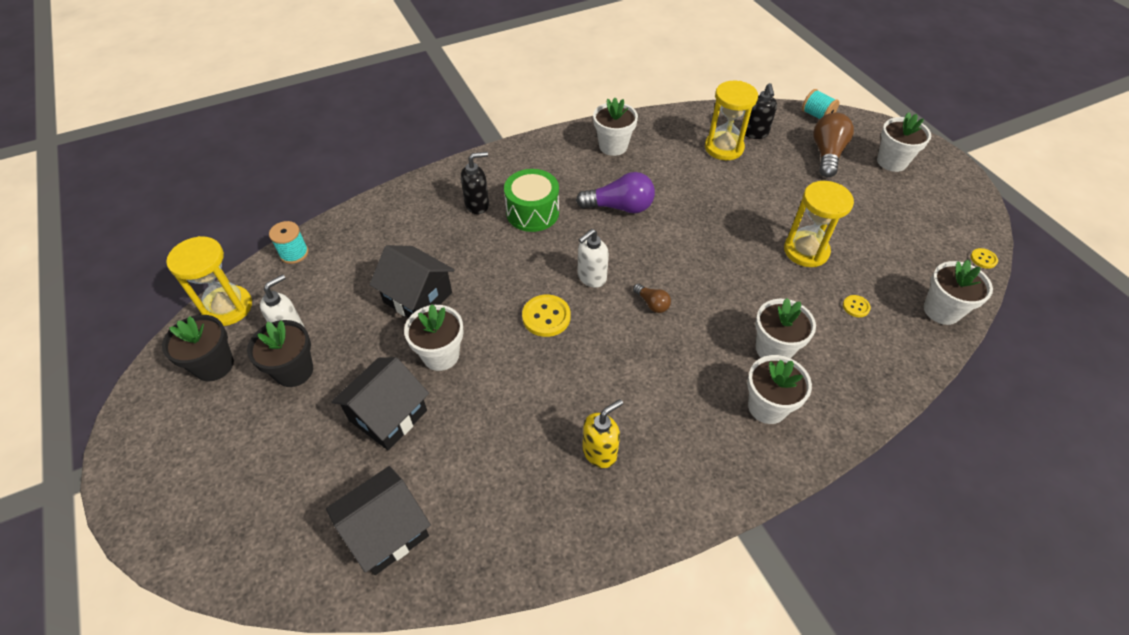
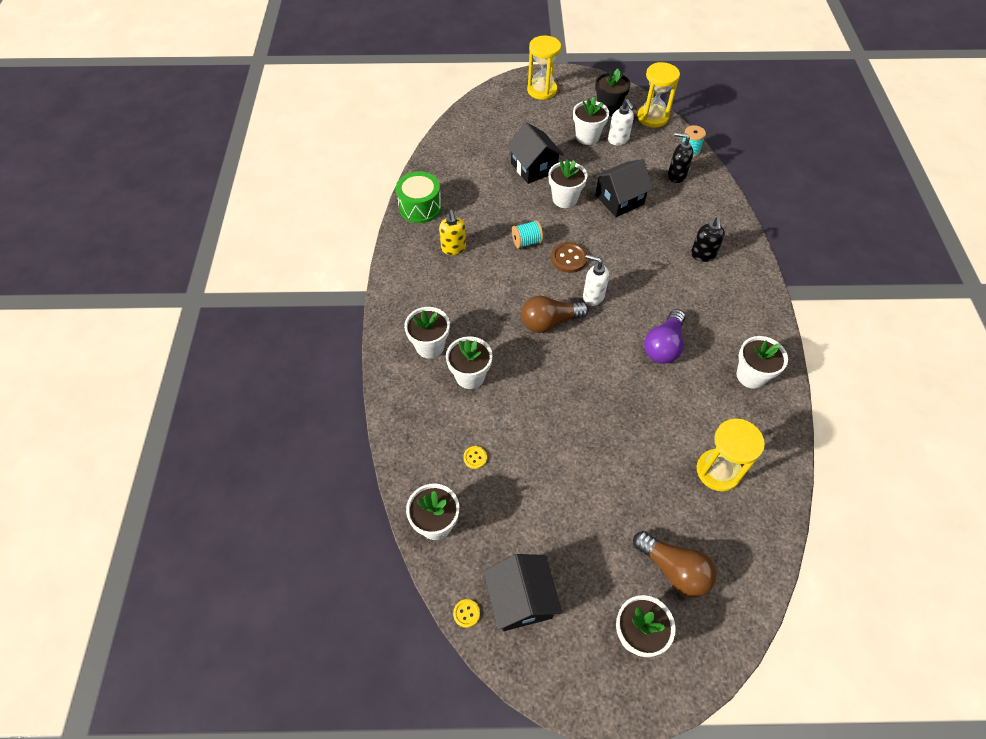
camera: 115 degrees right, 5 degrees up
black flower pot [247,320,313,387] -> white flower pot [573,97,609,145]
black house [326,466,431,575] -> black house moved to [484,554,562,631]
green drum [504,169,559,232] -> green drum moved to [396,172,442,223]
yellow button [522,295,571,337] -> brown button [551,242,587,273]
white soap dispenser [577,229,609,288] -> white soap dispenser turned 45 degrees counterclockwise [583,254,609,306]
brown light bulb [633,284,671,313] -> brown light bulb [521,296,589,333], size x1.93
black soap dispenser [745,83,777,139] -> black soap dispenser moved to [668,132,694,183]
yellow hourglass [784,181,854,267] -> yellow hourglass moved to [527,36,561,100]
turquoise spool [802,89,839,119] -> turquoise spool moved to [512,220,543,249]

